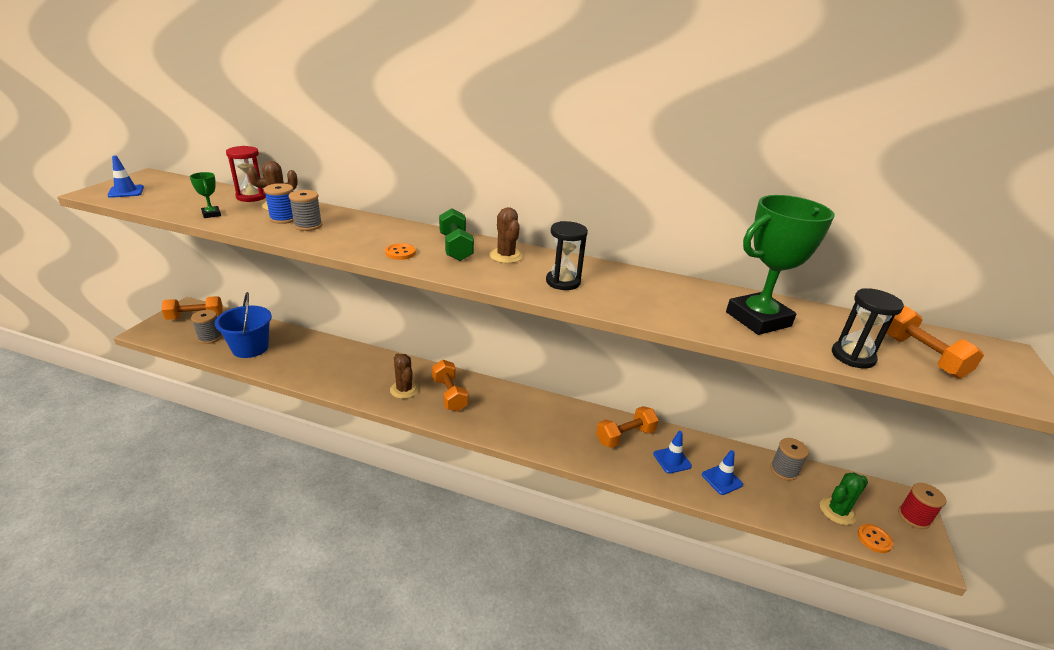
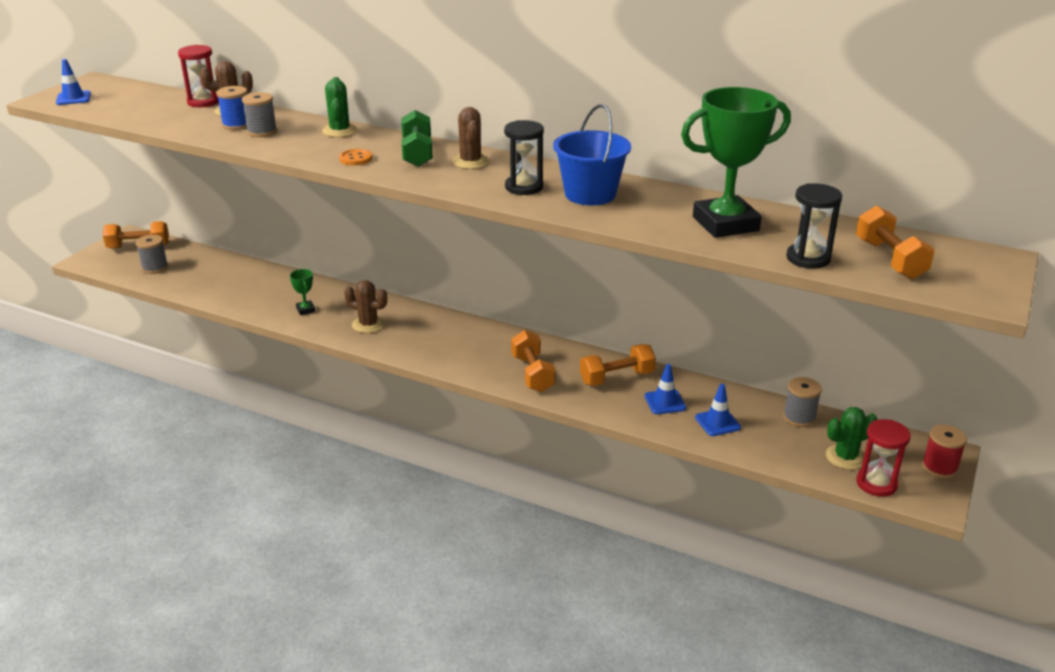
camera: 10 degrees right, 0 degrees up
green trophy [190,172,221,218] -> green trophy moved to [290,269,316,315]
blue bucket [215,292,272,358] -> blue bucket moved to [553,104,631,205]
brown cactus [390,354,419,399] -> brown cactus turned 45 degrees counterclockwise [344,280,387,333]
orange dumbbell [432,360,468,411] -> orange dumbbell moved to [511,330,556,392]
orange button [857,524,893,553] -> red hourglass [857,419,911,497]
none -> green cactus [322,77,357,137]

